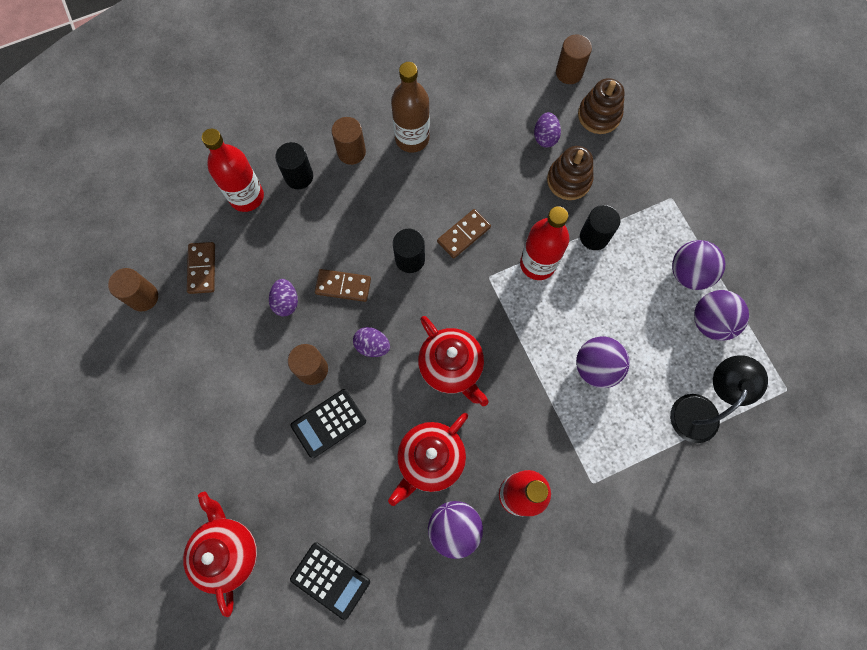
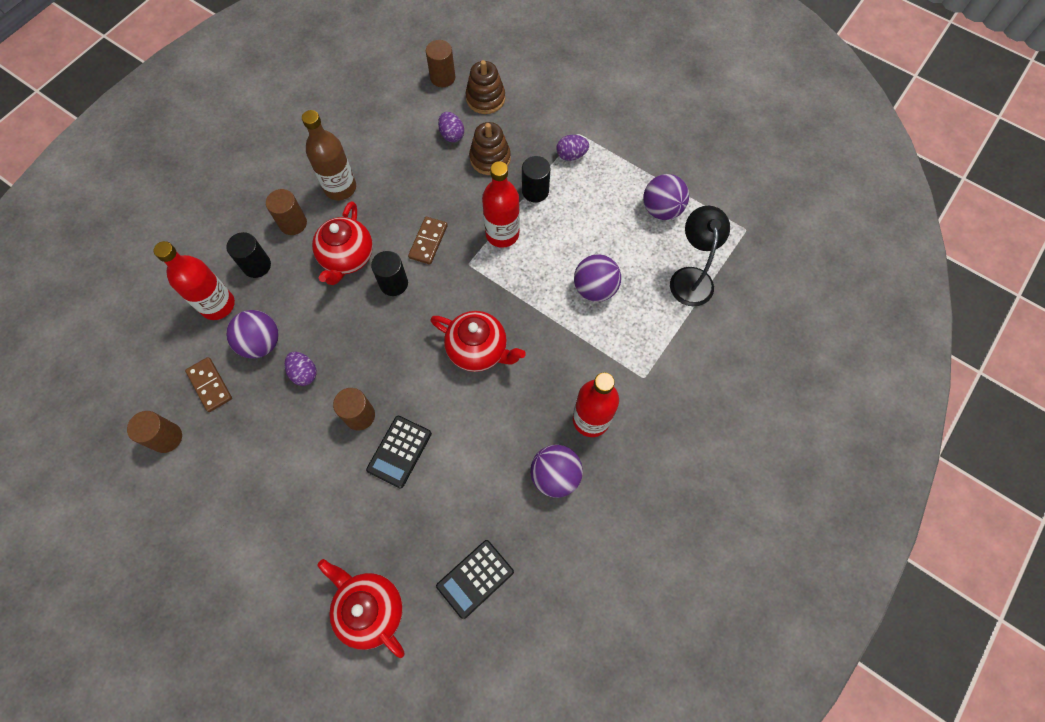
camera: 30 degrees left, 5 degrees down
black calculator [290,542,370,620] -> black calculator turned 135 degrees clockwise [436,540,514,619]
brown domino [315,269,371,302] -> none
purple egg [353,327,390,357] -> purple egg moved to [556,135,589,161]
red teapot [388,413,468,506] -> red teapot moved to [312,201,373,285]
purple ball [672,240,725,290] -> purple ball moved to [226,310,279,359]

